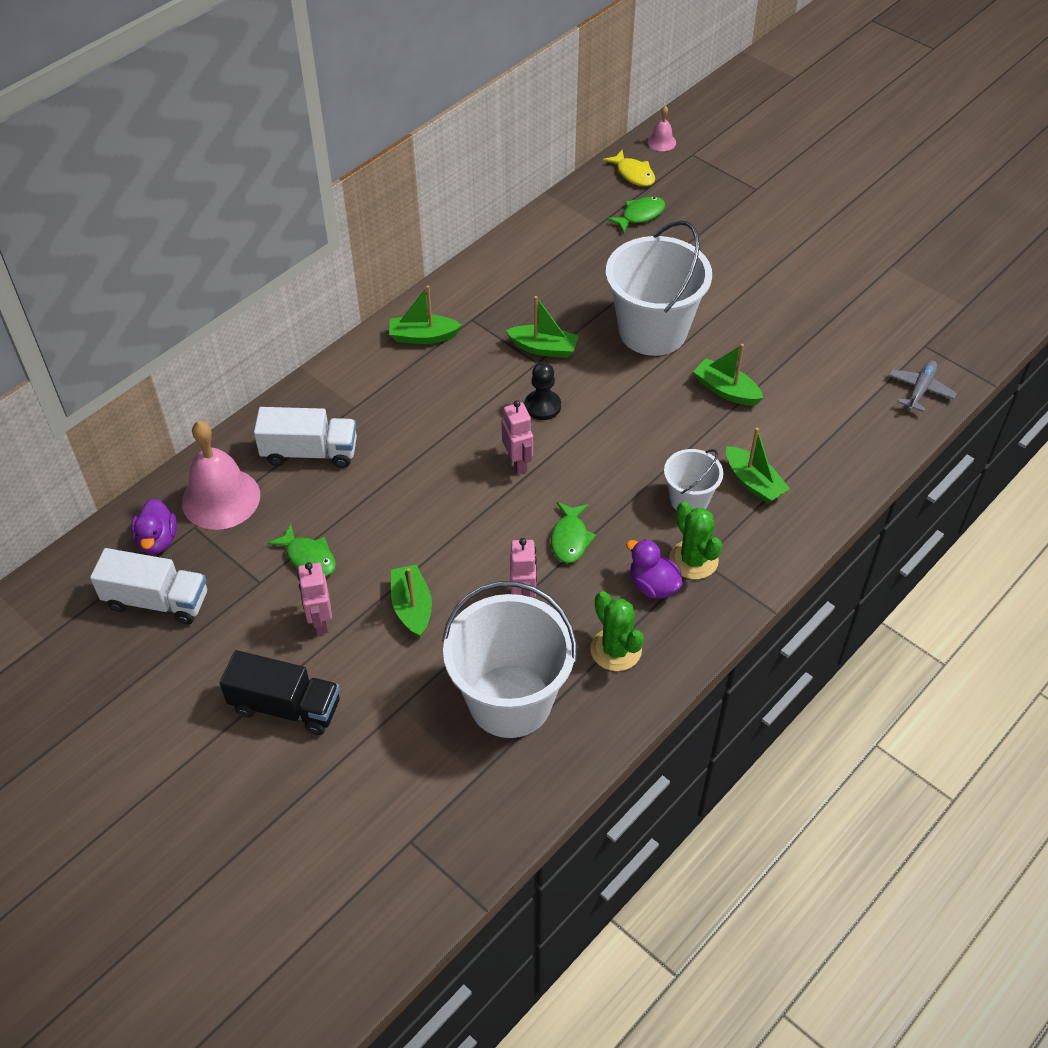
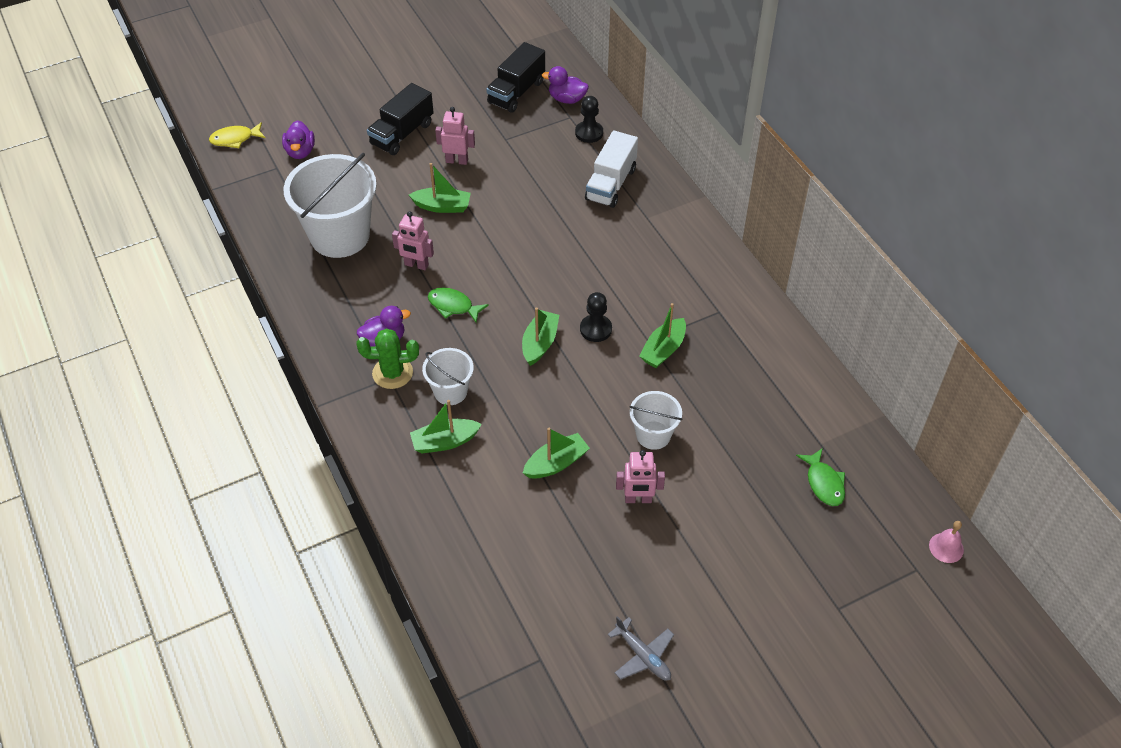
camera: 110 degrees right, 0 degrees up
white truck [90,548,207,624] -> black truck [486,42,545,113]
pink bell [182,421,260,530] -> black pawn [575,96,603,143]
green fish [267,524,336,576] -> none
green boat [389,286,462,344] -> green boat moved to [522,308,559,366]
pink robot [501,400,533,474] -> pink robot moved to [616,450,665,503]
green cactus [590,591,644,671] -> none
yellow fish [603,149,655,186] -> yellow fish moved to [209,122,266,148]
white bucket [606,220,712,356] -> white bucket [630,391,682,450], size x0.51
grey plane [889,360,957,412] -> grey plane moved to [608,616,674,680]
none -> purple duck [282,120,315,159]

